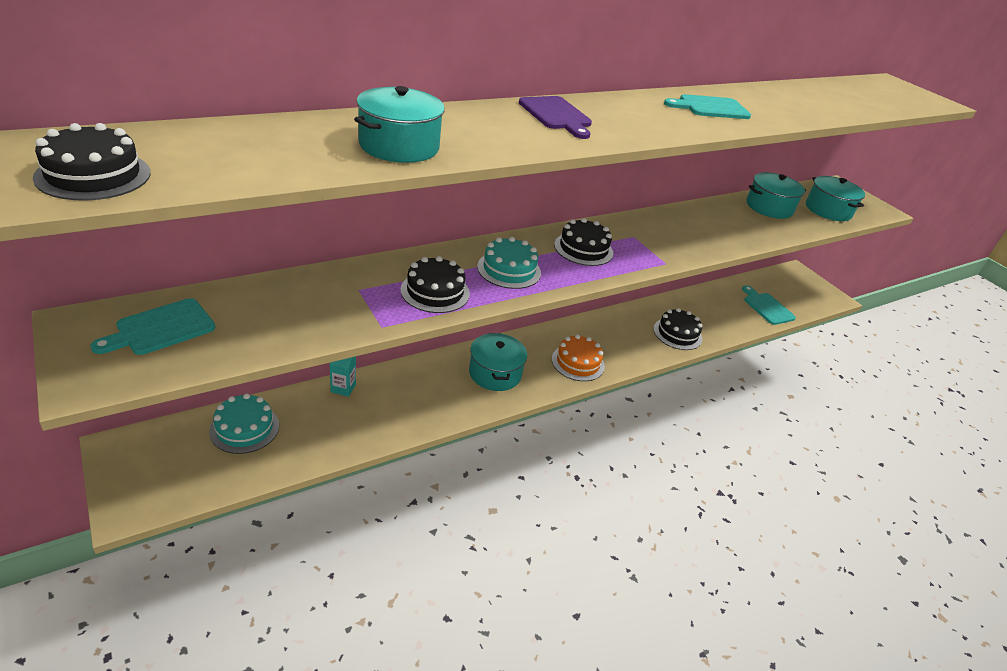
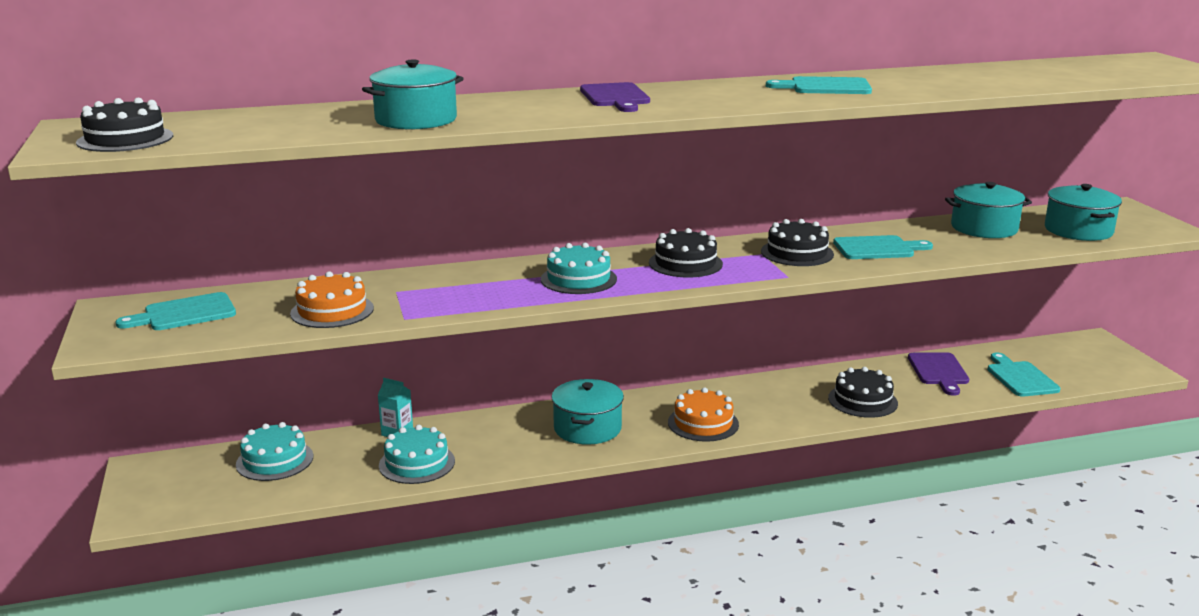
camera: 20 degrees right, 15 degrees down
black cake [400,256,470,313] -> black cake moved to [761,219,834,266]
none -> orange cake [290,271,374,328]
none -> turquoise cake [379,425,455,484]
none -> turquoise cutting board [833,235,933,259]
none -> purple cutting board [908,352,969,396]

